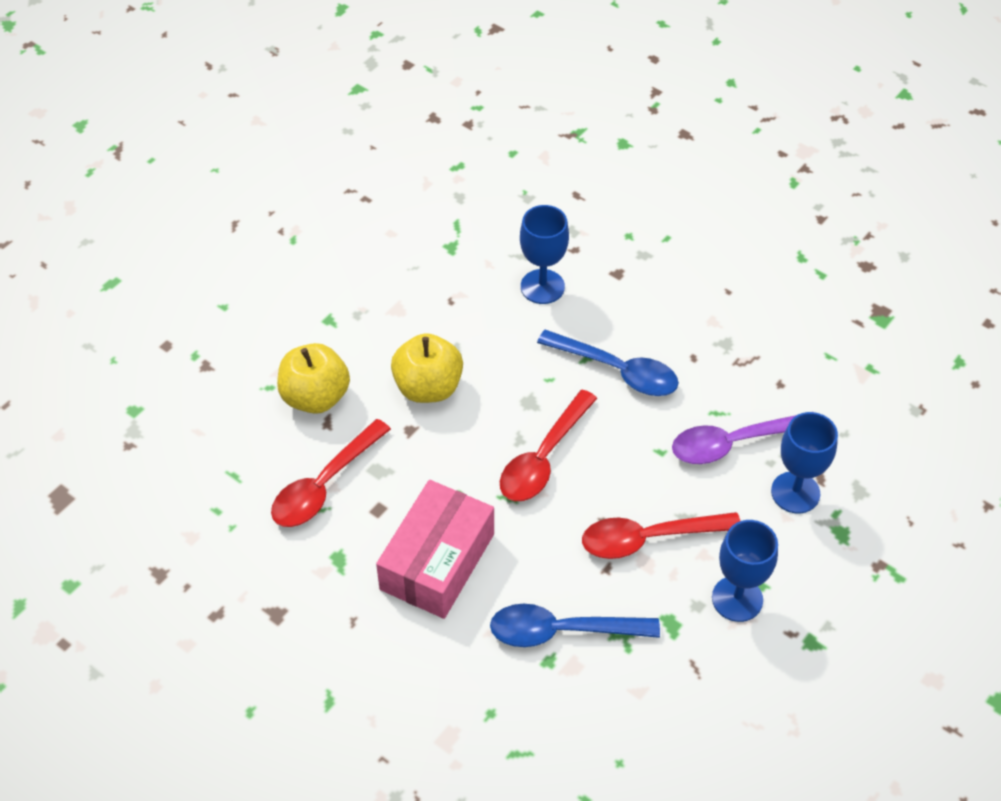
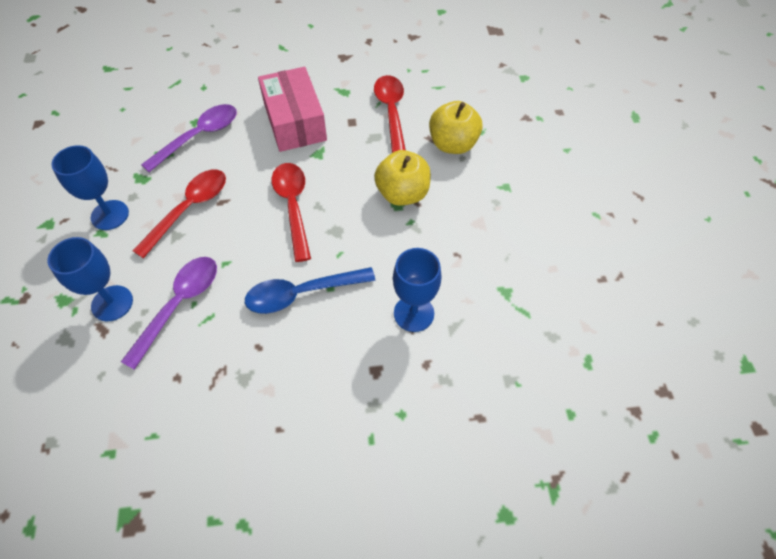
camera: 135 degrees right, 5 degrees up
blue spoon [490,604,660,647] -> purple spoon [141,104,237,172]

